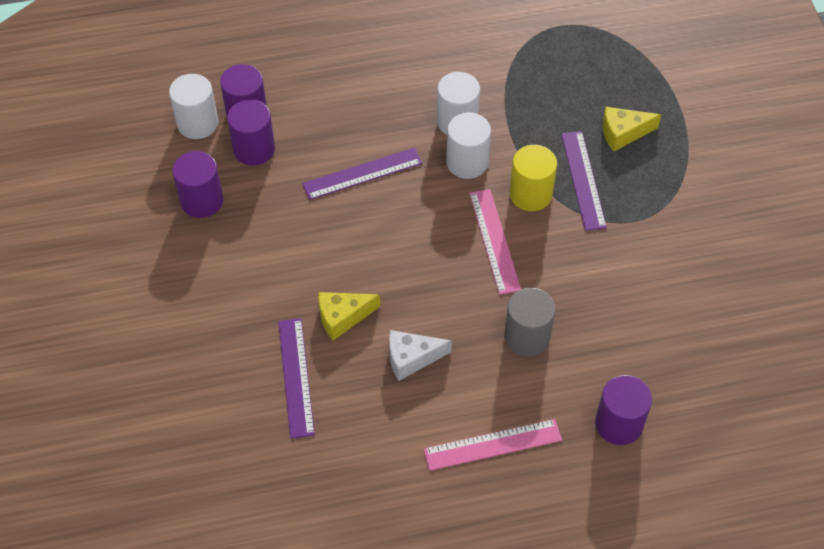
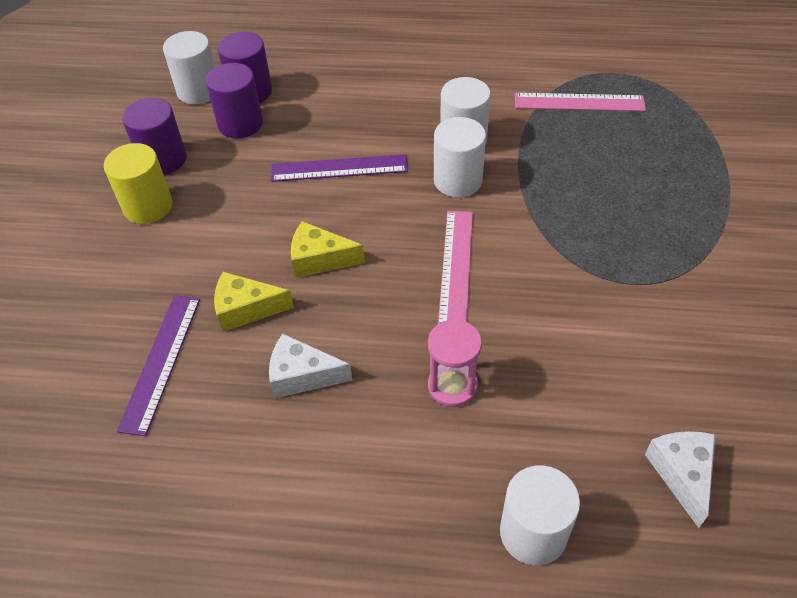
camera: 20 degrees right, 5 degrees down
pink ruler [424,419,562,471] -> pink ruler moved to [515,93,646,111]
grey cylinder [504,287,555,356] -> pink hourglass [428,319,482,407]
yellow cylinder [510,145,557,211] -> yellow cylinder moved to [104,143,173,224]
purple ruler [561,131,607,231] -> none
purple cylinder [595,375,652,445] -> white cylinder [500,465,580,565]
yellow cheese [603,107,661,152] -> yellow cheese moved to [291,221,365,278]
none -> white cheese [645,431,715,528]

